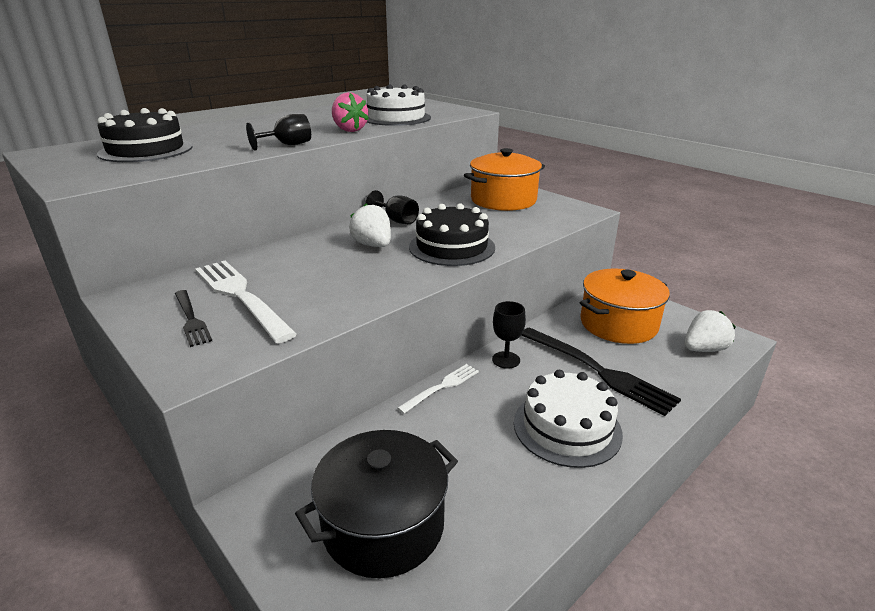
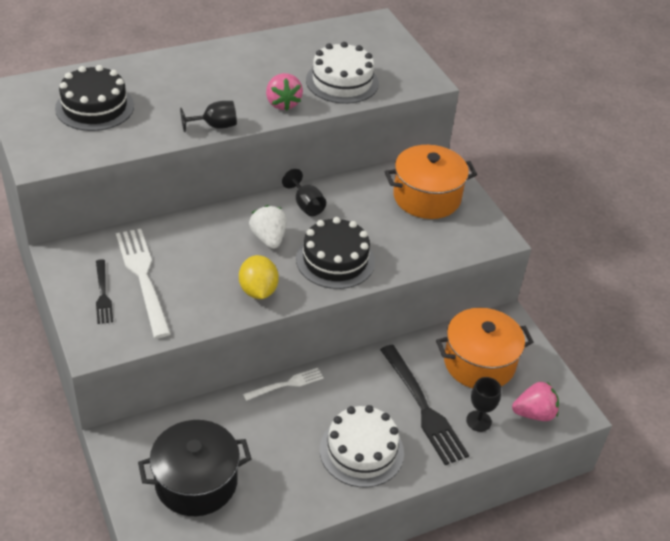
camera: 15 degrees right, 15 degrees up
black goblet [492,301,526,369] -> black goblet moved to [466,377,501,432]
white strawberry [685,310,736,352] -> pink strawberry [512,382,559,421]
none -> yellow lemon [239,255,279,299]

